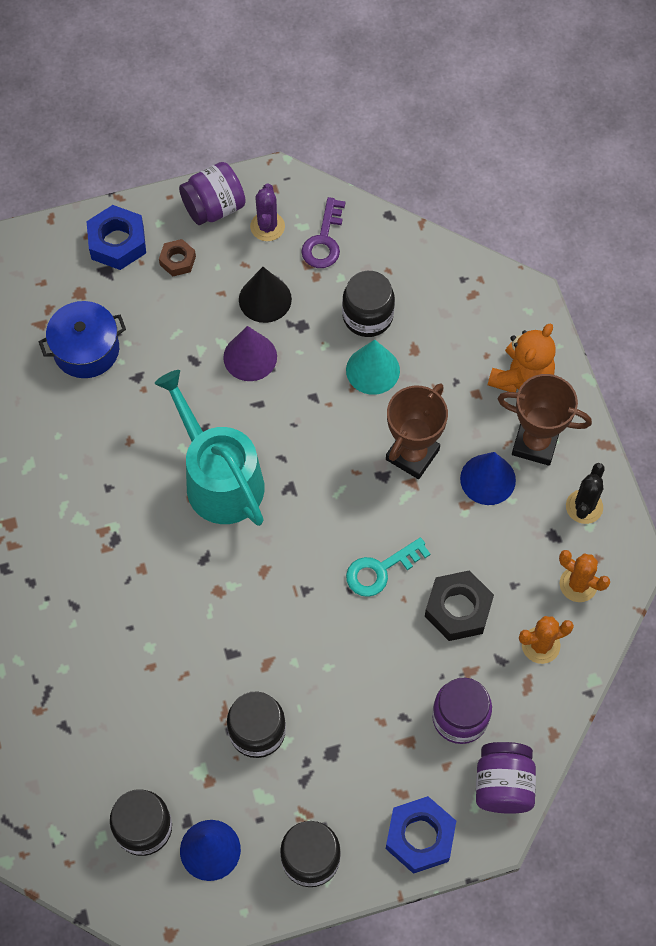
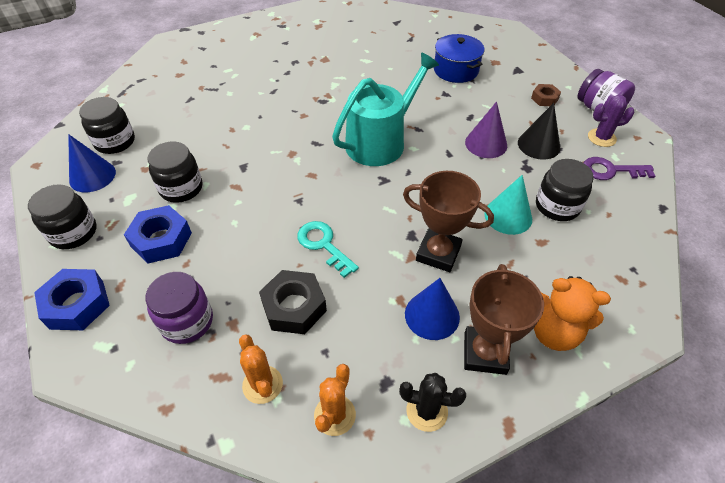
camera: 80 degrees right, 15 degrees down
blue nut [86,205,146,270] -> blue nut moved to [124,205,192,263]
purple jar [476,742,536,814] -> none

